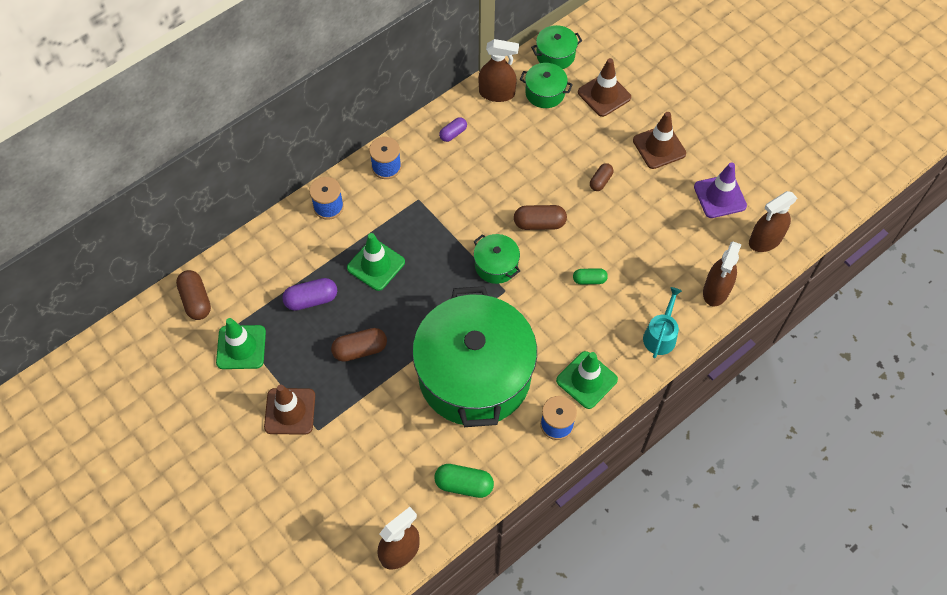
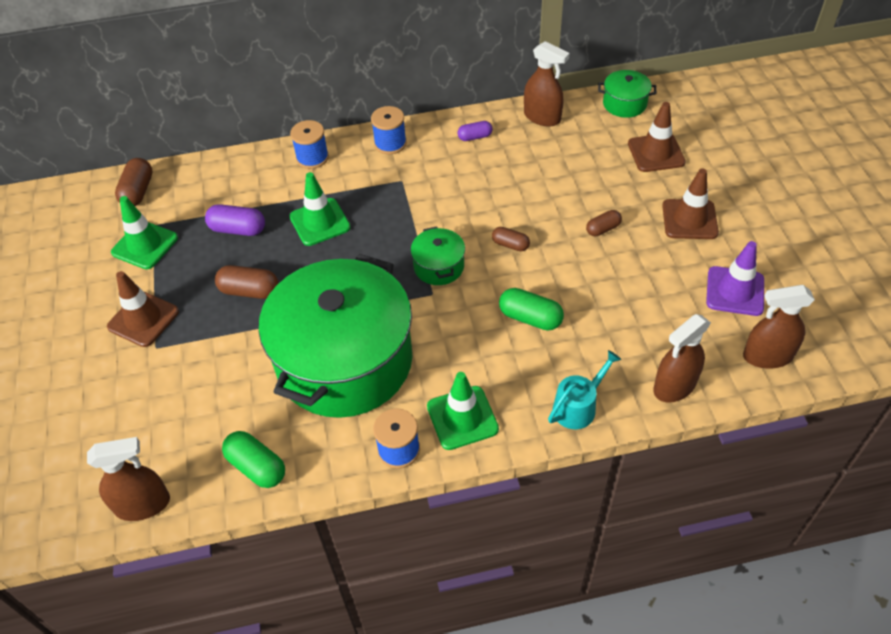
camera: 30 degrees right, 10 degrees down
brown capsule [514,205,567,230] -> brown capsule [492,227,530,251], size x0.64
green pot [520,63,573,108] -> none
green capsule [573,268,608,284] -> green capsule [499,288,564,331], size x1.57

